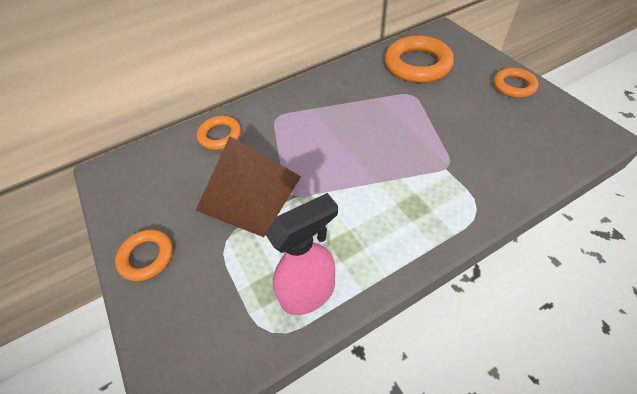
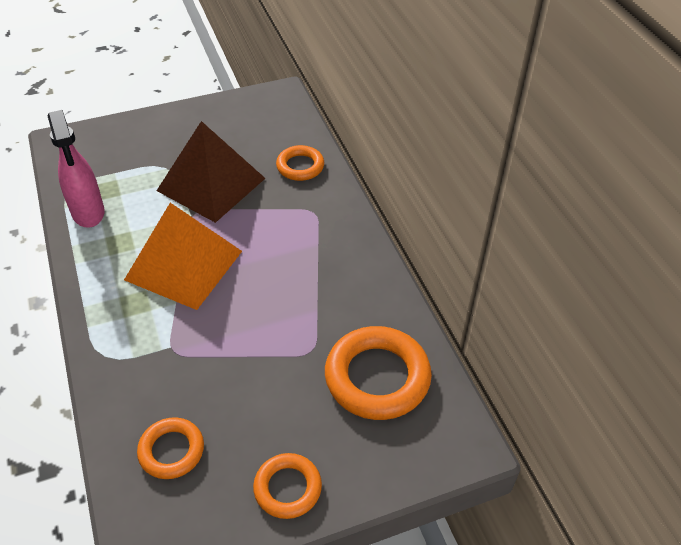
camera: 95 degrees right, 5 degrees down
orange ring [115,230,173,281] -> orange ring moved to [137,417,204,479]
none -> orange pyramid [124,203,242,310]

